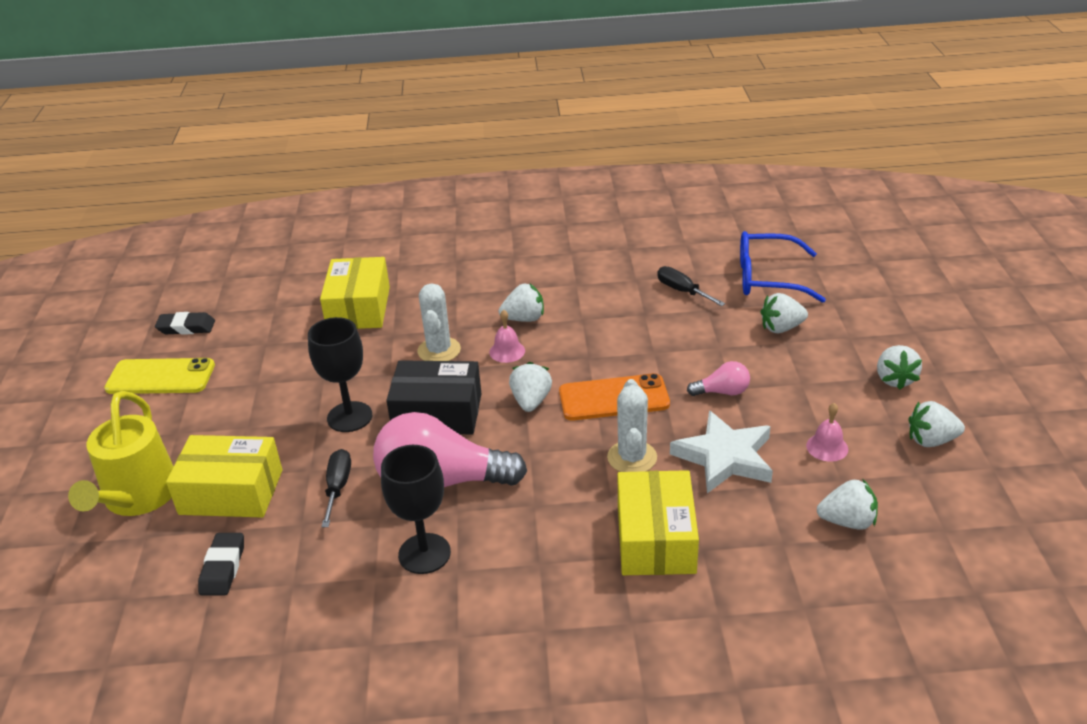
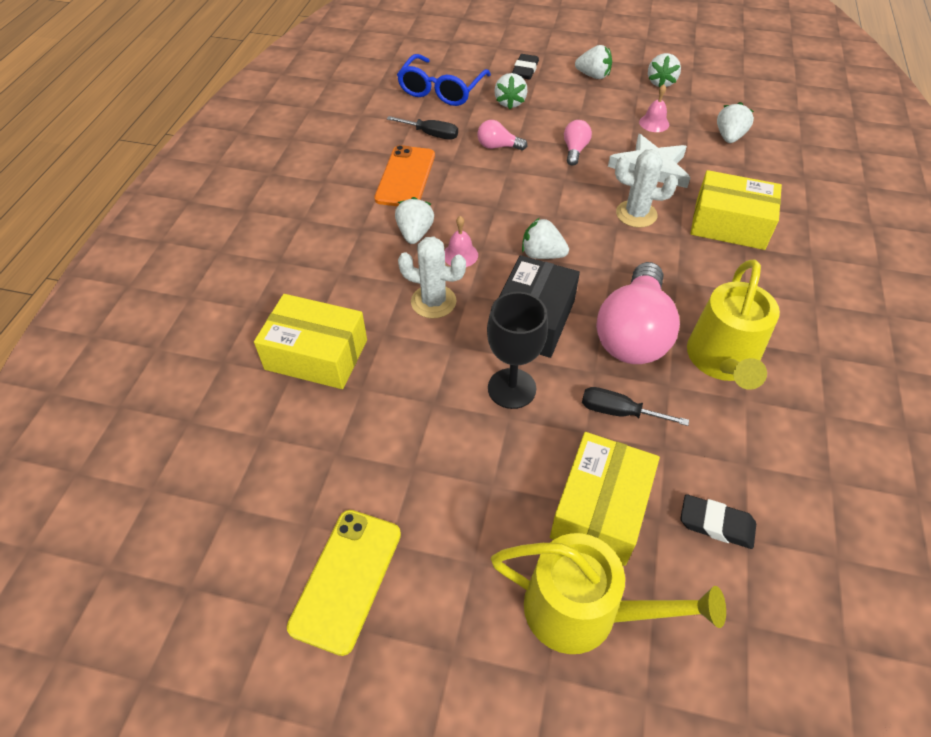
camera: 75 degrees left, 15 degrees up
black eraser [155,312,215,335] -> black eraser moved to [512,54,539,79]
black goblet [381,445,451,574] -> yellow watering can [687,259,780,390]
orange phone [559,373,670,421] -> orange phone moved to [374,145,435,206]
black screwdriver [657,266,725,306] -> black screwdriver turned 135 degrees counterclockwise [387,116,458,140]
none -> pink light bulb [477,120,527,150]

